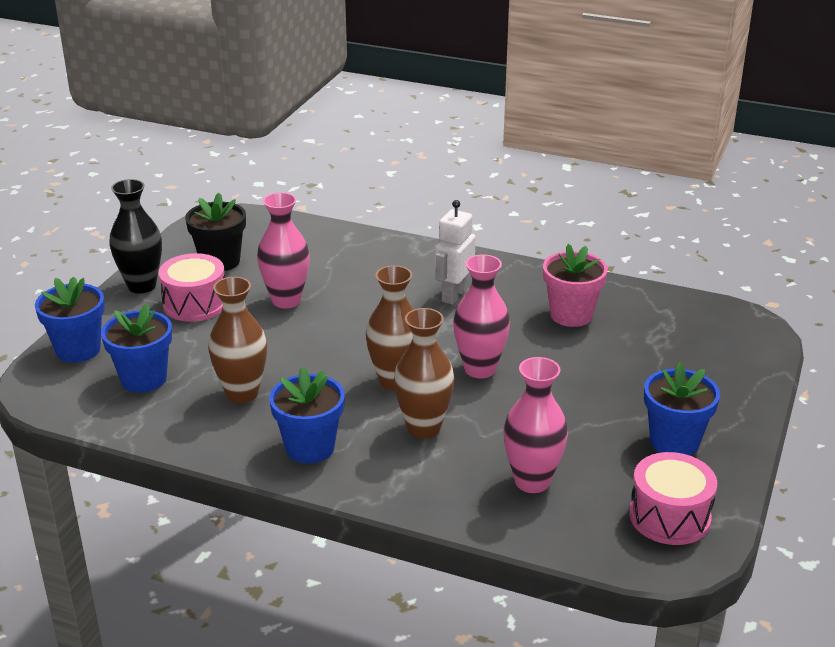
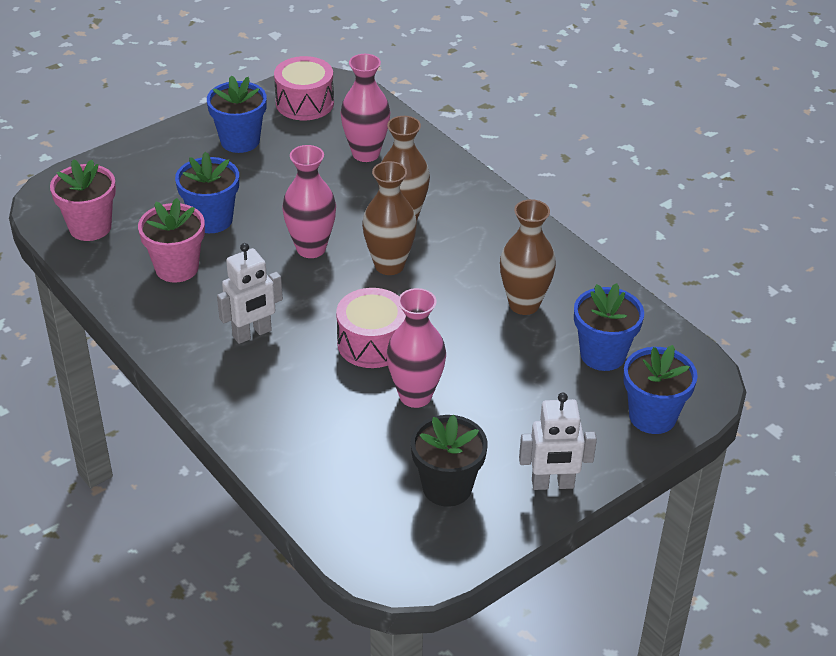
camera: 150 degrees left, 10 degrees up
black vase [109,179,162,293] -> white robot [519,392,597,490]
pink drum [158,253,225,322] -> pink drum moved to [336,288,406,368]
blue flower pot [269,366,345,464] -> blue flower pot moved to [175,152,239,233]
none -> pink flower pot [50,159,116,241]

